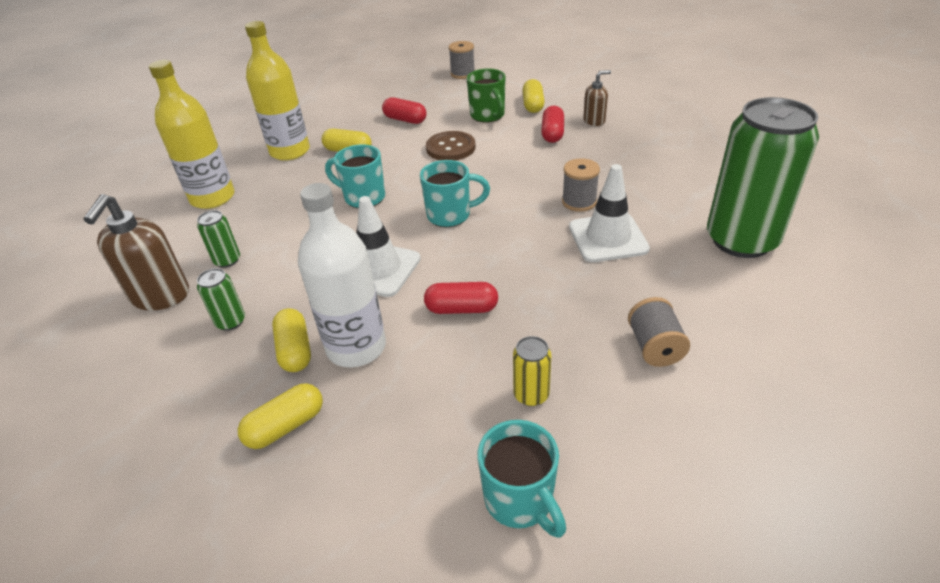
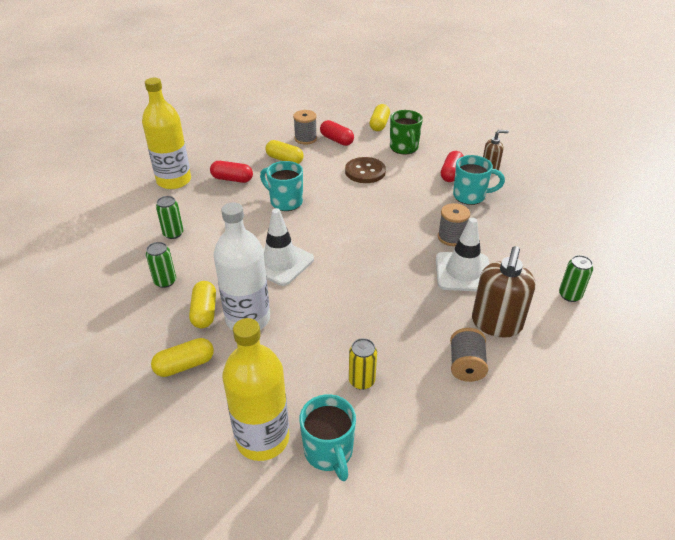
camera: 10 degrees right, 0 degrees up
brown soap dispenser [83,194,189,311] -> brown soap dispenser moved to [472,246,535,338]
yellow bottle [245,21,310,161] -> yellow bottle moved to [222,318,289,461]
turquoise mug [420,160,490,227] -> turquoise mug moved to [453,155,505,205]
red capsule [424,282,498,314] -> red capsule moved to [210,161,253,183]
grey spool [449,41,475,79] -> grey spool moved to [293,110,317,145]
yellow capsule [523,79,545,113] -> yellow capsule moved to [370,104,390,131]
green can [707,97,819,258] -> green can [559,255,593,302], size x0.40

